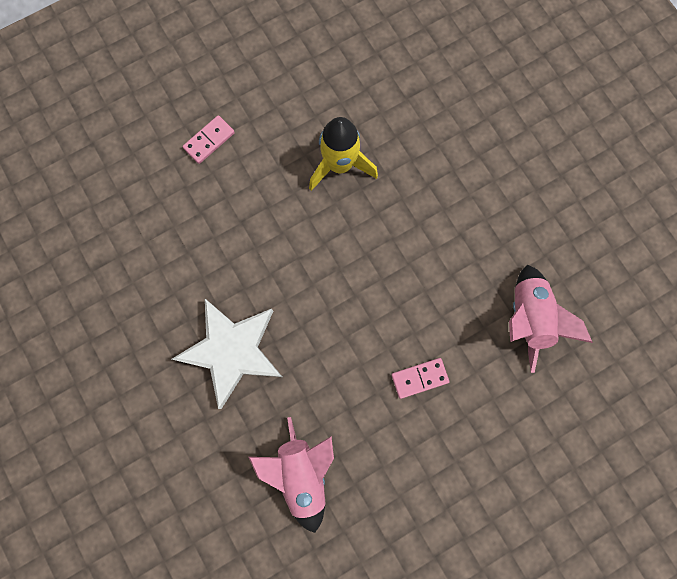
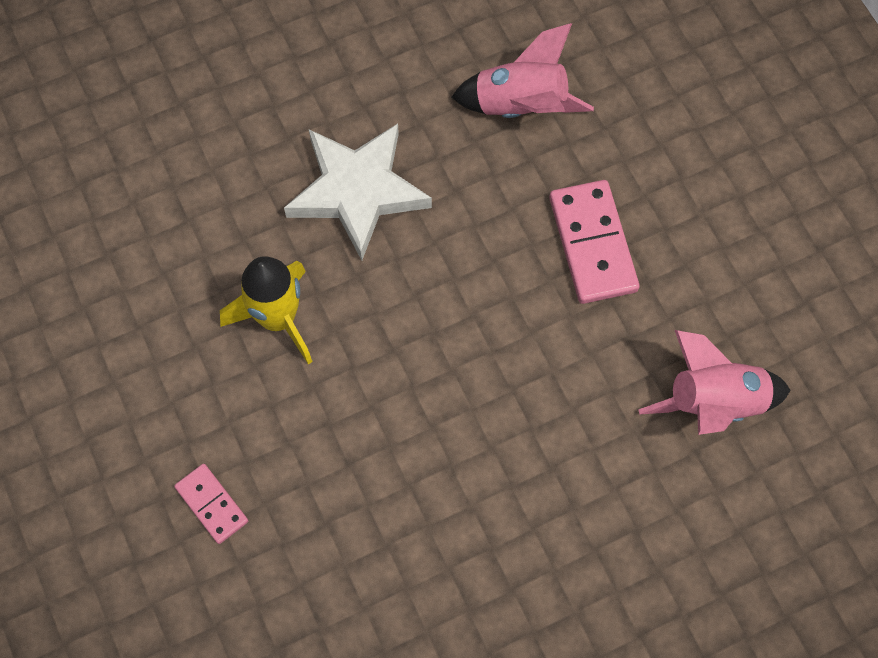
camera: 85 degrees left, 10 degrees down
white star [172,299,282,409] -> white star moved to [284,124,432,260]
pink domino [391,358,449,399] -> pink domino [549,180,639,304], size x1.73

